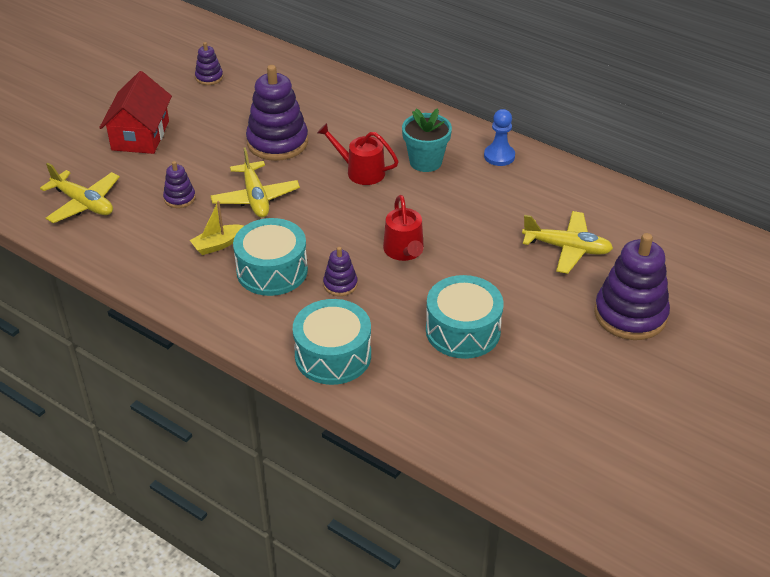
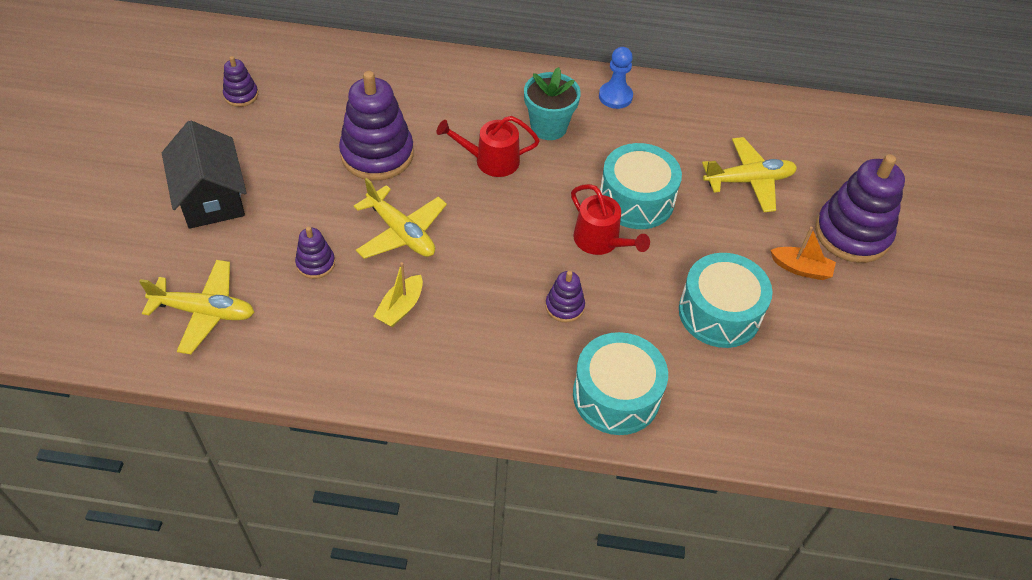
camera: 30 degrees left, 10 degrees up
red house [99,71,172,154] -> black house [162,120,247,229]
turquoise drum [233,218,308,296] -> turquoise drum moved to [600,143,682,229]
none -> orange boat [771,227,836,280]

